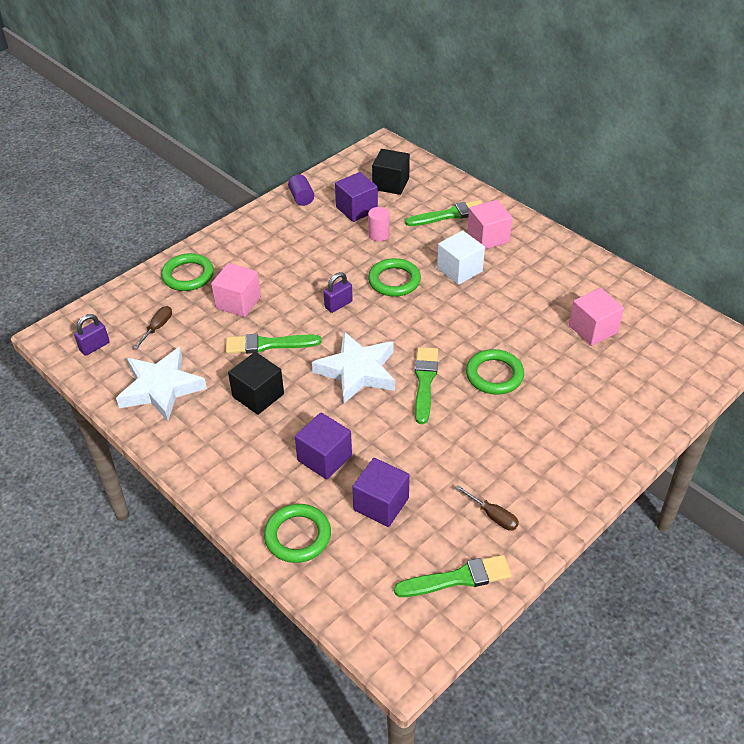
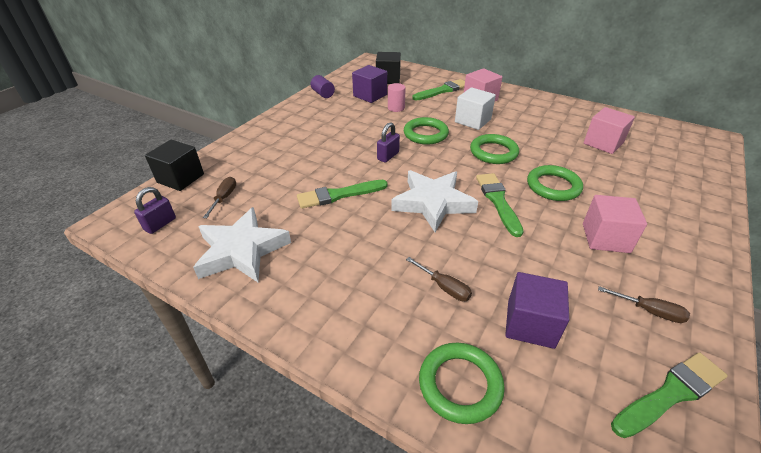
camera: 15 degrees left, 5 degrees down
green ring [161,253,214,291] -> green ring moved to [470,134,519,164]
pink cube [211,263,261,317] -> pink cube moved to [583,195,647,253]
black cube [228,352,284,415] -> black cube moved to [145,140,204,191]
purple cube [295,412,352,480] -> brown screwdriver [406,257,472,301]

